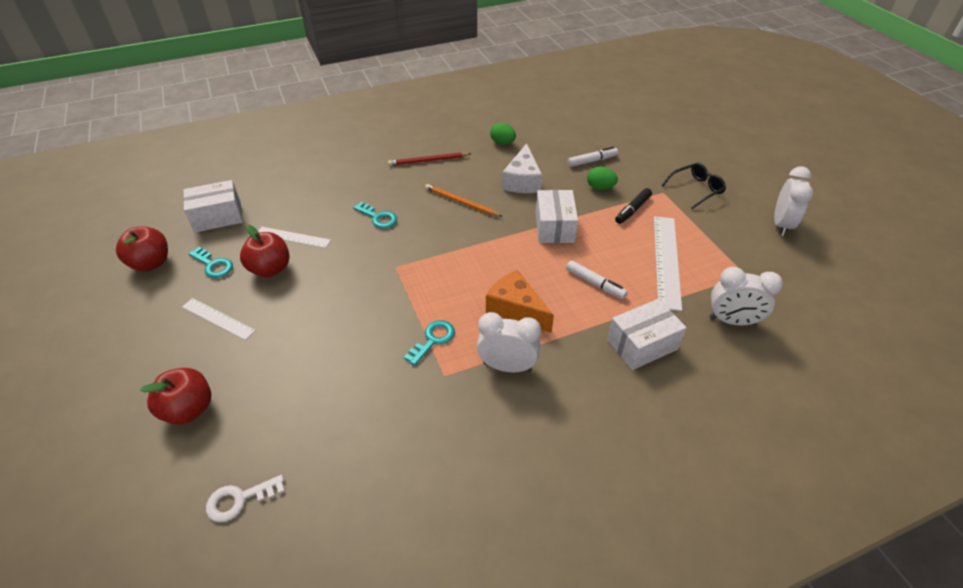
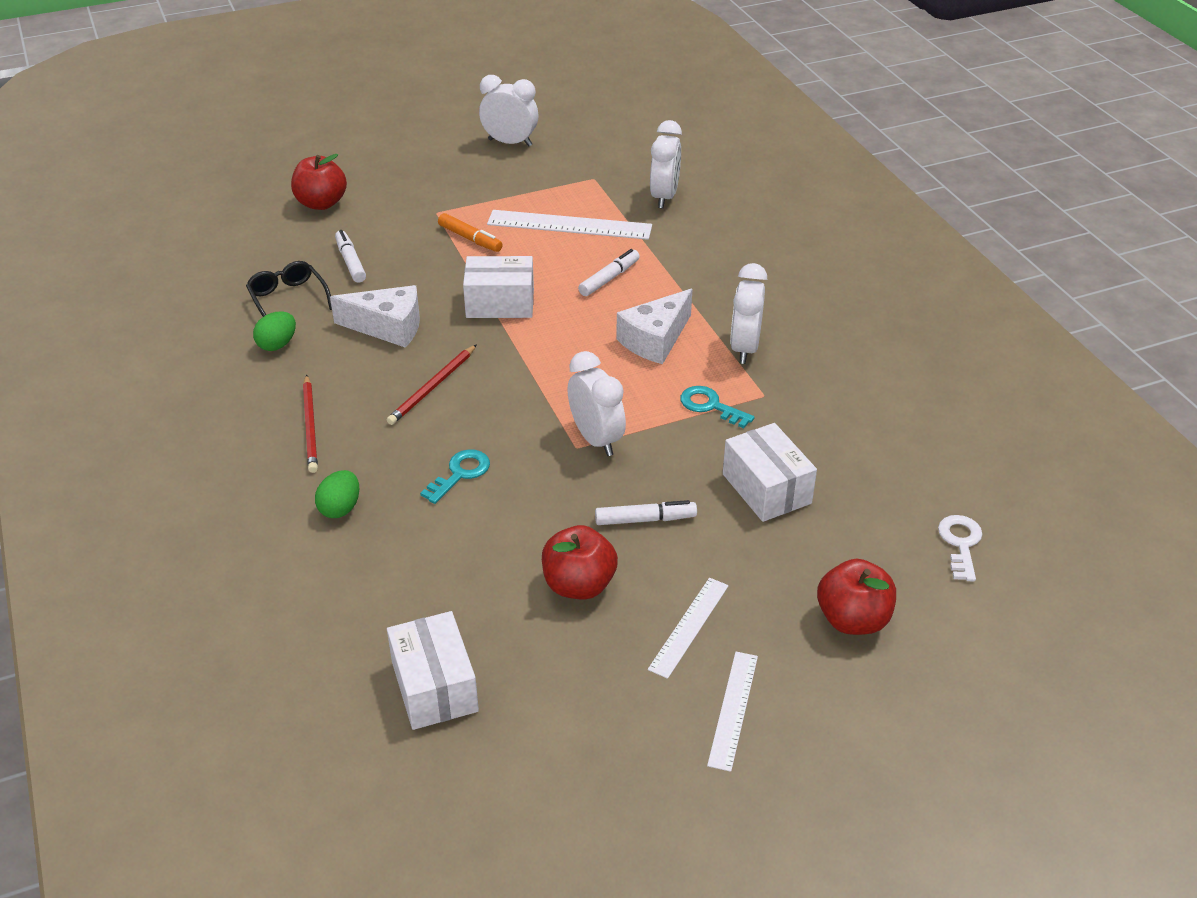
camera: 90 degrees left, 5 degrees down
red apple [116,227,168,272] -> red apple moved to [291,154,347,210]
turquoise key [188,247,233,278] -> none
white key [206,475,285,522] -> white key turned 150 degrees counterclockwise [938,515,982,581]
white ruler [258,227,331,248] -> white ruler moved to [707,652,758,772]
orange pencil [425,184,503,217] -> red pencil [387,344,477,425]
orange cheese [486,270,554,333] -> white cheese [616,289,692,364]
green egg [587,166,618,190] -> green egg moved to [315,470,359,518]
white box [607,299,687,370] -> white box moved to [723,423,817,522]
black marker [615,188,652,224] -> orange marker [438,213,503,252]
black glasses [661,163,726,209] -> black glasses moved to [246,261,332,317]
none -> white clock [568,351,626,456]
none -> white marker [595,500,697,525]

